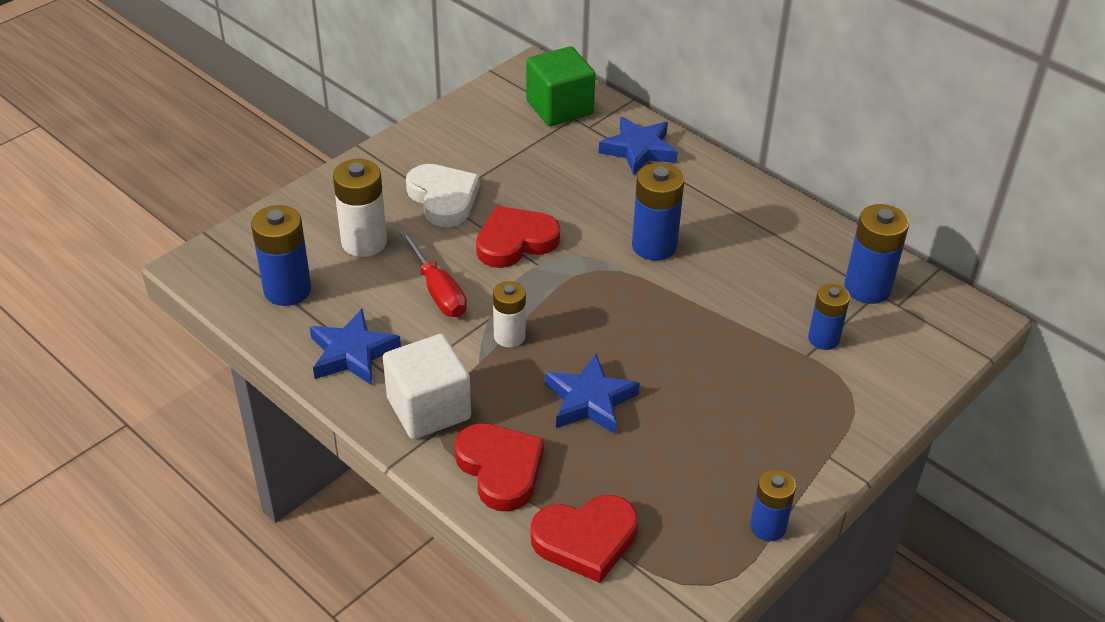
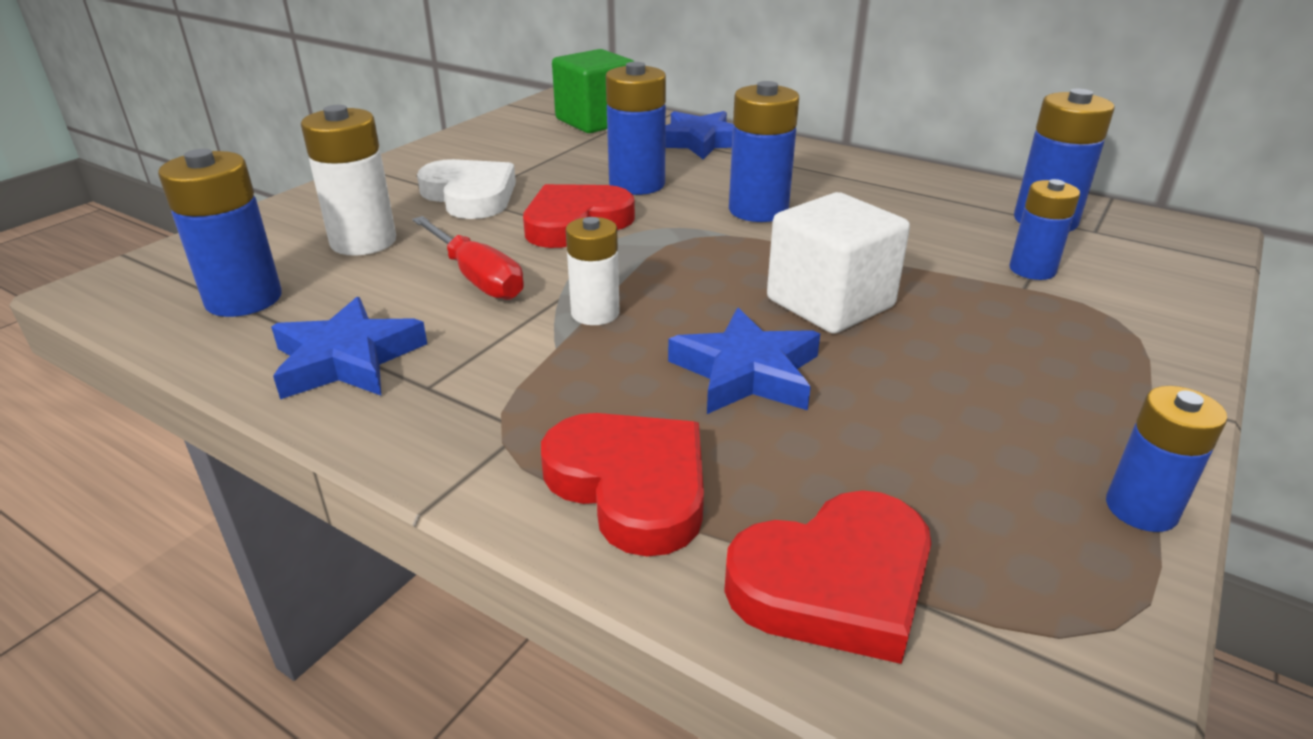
camera: 10 degrees left, 10 degrees down
white cube [383,334,471,439] -> white cube moved to [767,192,910,334]
none -> blue battery [606,62,666,195]

